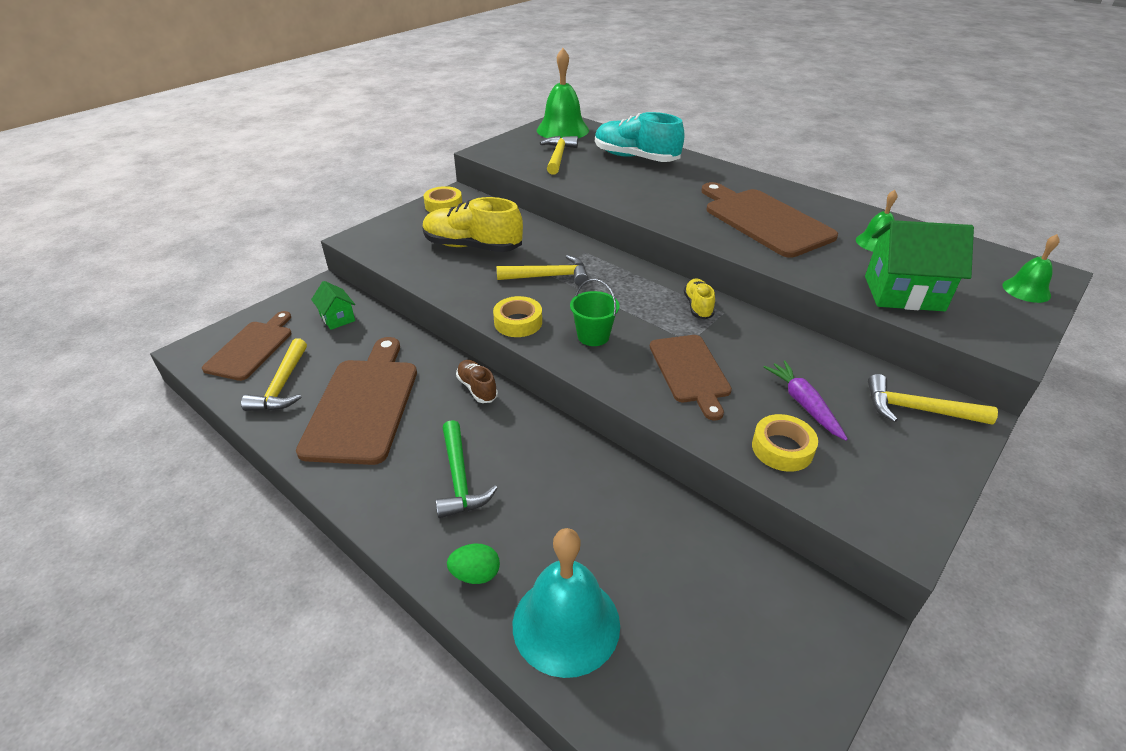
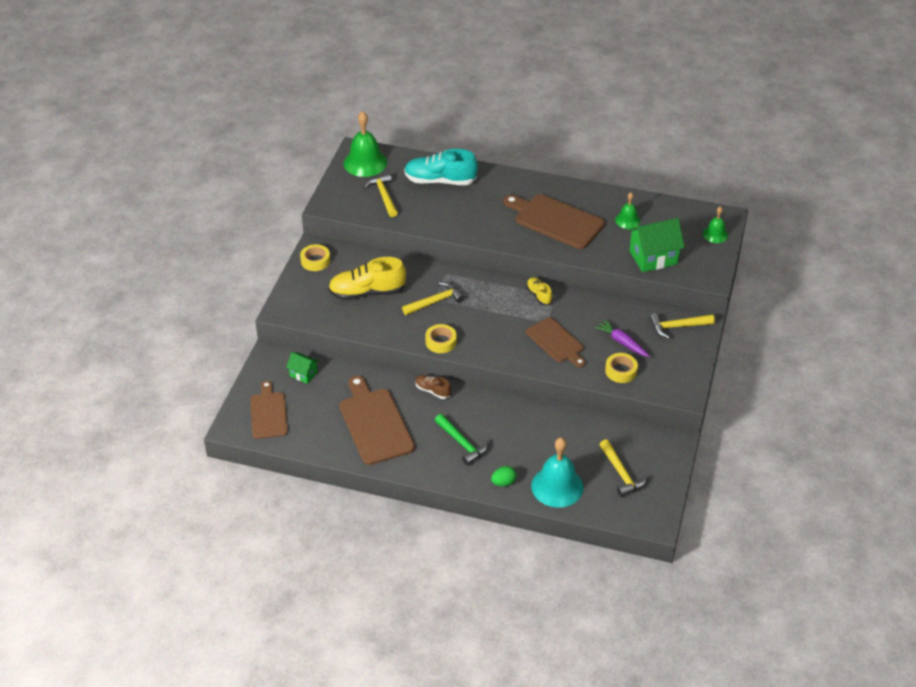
camera: 25 degrees left, 5 degrees up
yellow hammer [241,338,307,411] -> yellow hammer moved to [599,439,647,497]
green bucket [570,279,619,346] -> none

